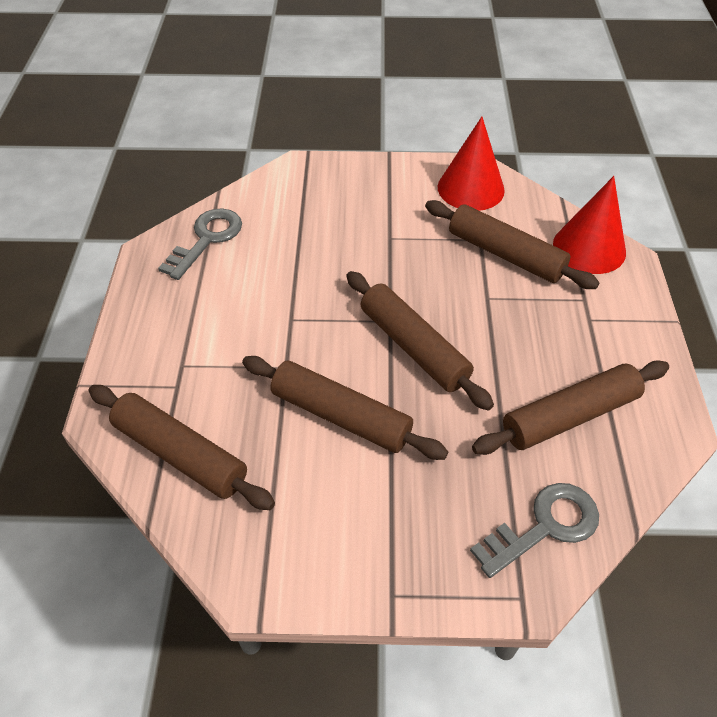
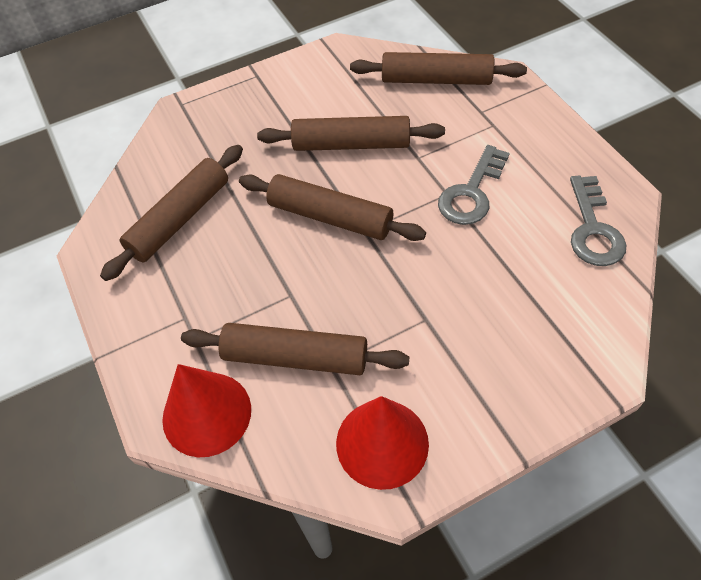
camera: 155 degrees right, 5 degrees up
grey key [470,483,599,578] -> grey key moved to [438,145,510,225]

